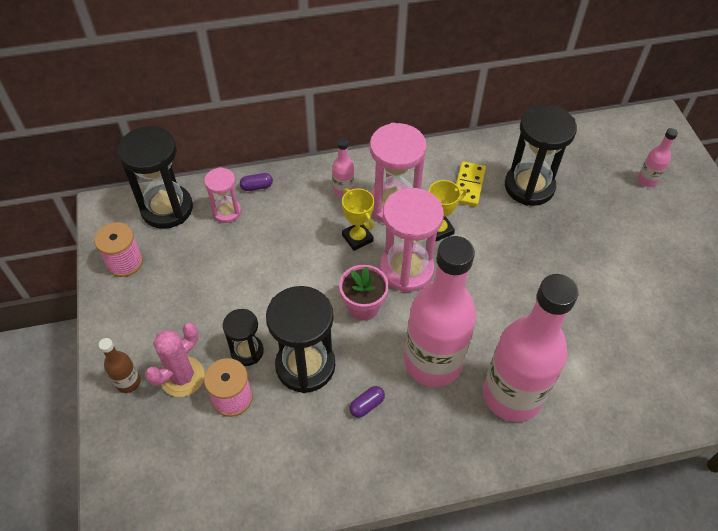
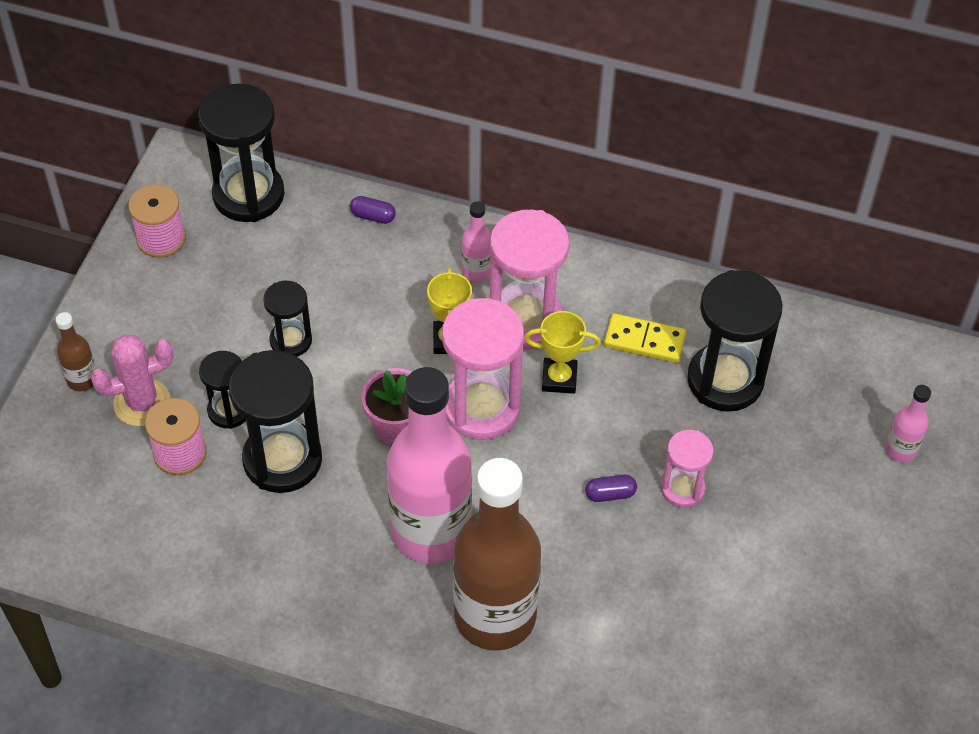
camera: 30 degrees right, 0 degrees up
pink hourglass [204,167,241,223] -> pink hourglass moved to [661,430,714,508]
purple capsule [349,386,385,418] -> purple capsule moved to [585,475,637,502]
yellow domino [456,161,486,207] -> yellow domino turned 60 degrees clockwise [604,313,686,363]
pink bottle [483,274,578,422] -> brown bottle [453,458,541,651]
none -> black hourglass [263,281,312,357]

